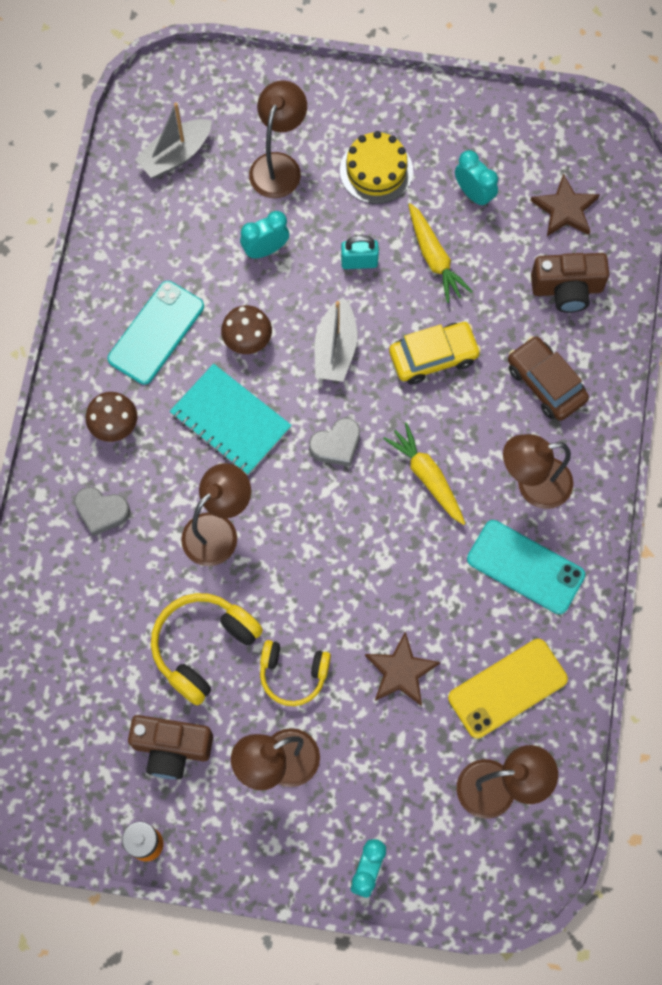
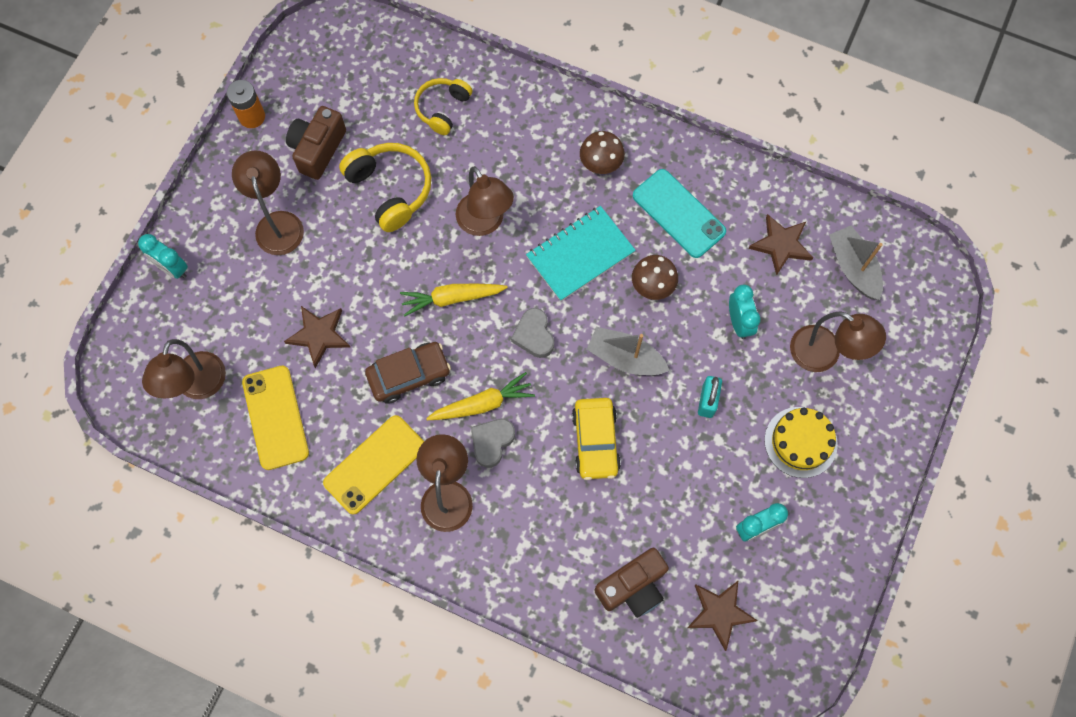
camera: 105 degrees right, 0 degrees up
grey heart [74,487,130,536] -> grey heart moved to [471,419,515,468]
yellow headphones [260,640,331,706] -> yellow headphones moved to [414,78,473,135]
yellow carrot [409,203,473,303] -> yellow carrot moved to [400,284,508,317]
turquoise phone [467,520,585,614] -> yellow phone [323,415,424,515]
brown car [508,336,589,421] -> brown car moved to [365,342,451,404]
brown camera [531,253,609,313] -> brown camera turned 135 degrees counterclockwise [594,548,669,618]
none -> brown star [748,214,813,275]

